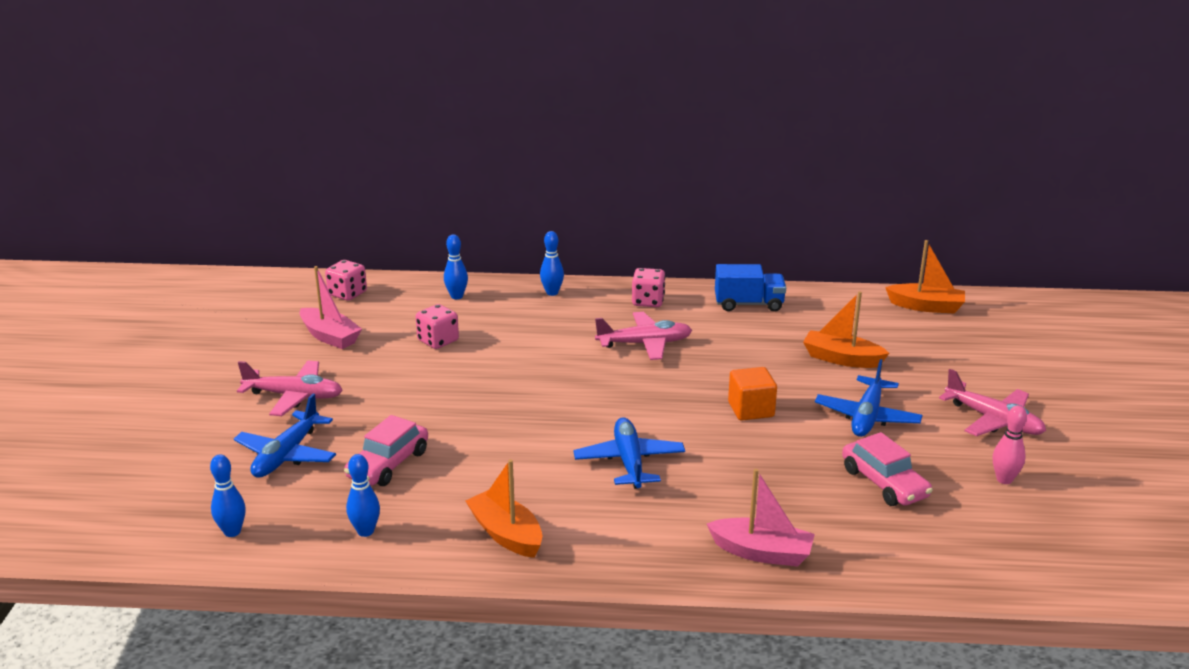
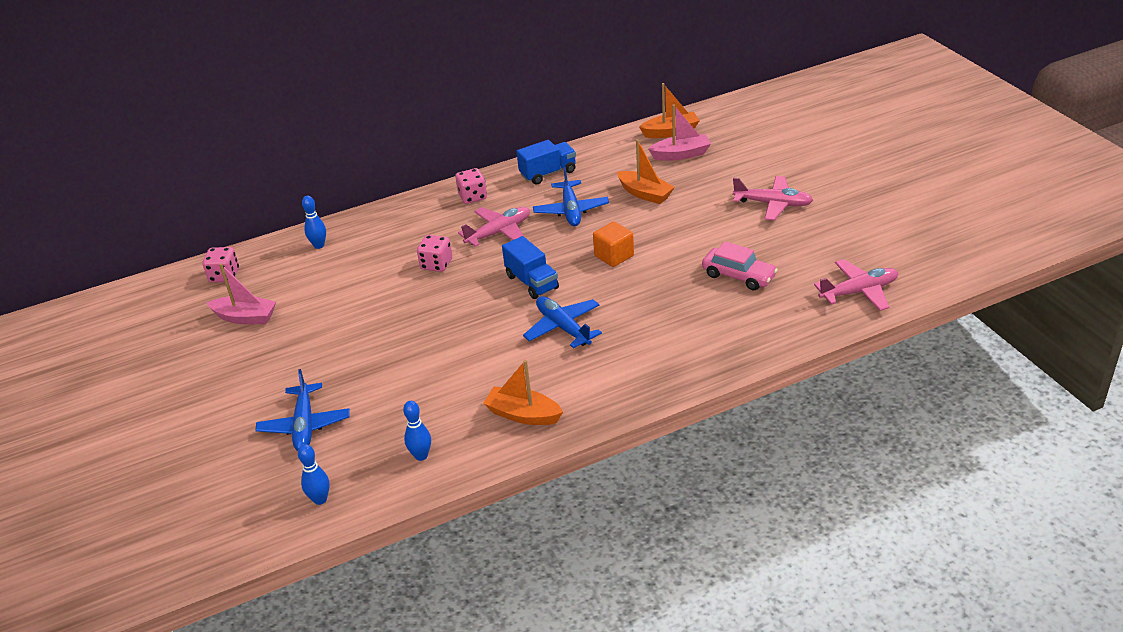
camera: 25 degrees left, 10 degrees up
pink plane [237,361,342,416] -> pink plane moved to [814,259,898,311]
pink car [344,415,428,486] -> none
pink dice [415,304,459,349] -> pink dice moved to [417,235,452,272]
blue bowling pin [540,231,564,296] -> none
pink boat [707,469,815,567] -> pink boat moved to [648,104,711,161]
orange boat [803,291,889,368] -> orange boat turned 135 degrees counterclockwise [617,139,675,204]
blue plane [815,359,923,437] -> blue plane moved to [533,167,609,226]
pink bowling pin [993,405,1027,484] -> none
none -> blue truck [502,236,559,299]

